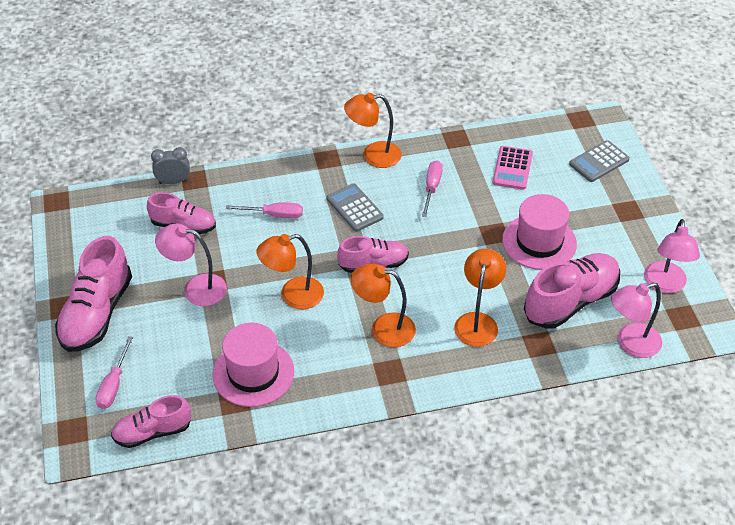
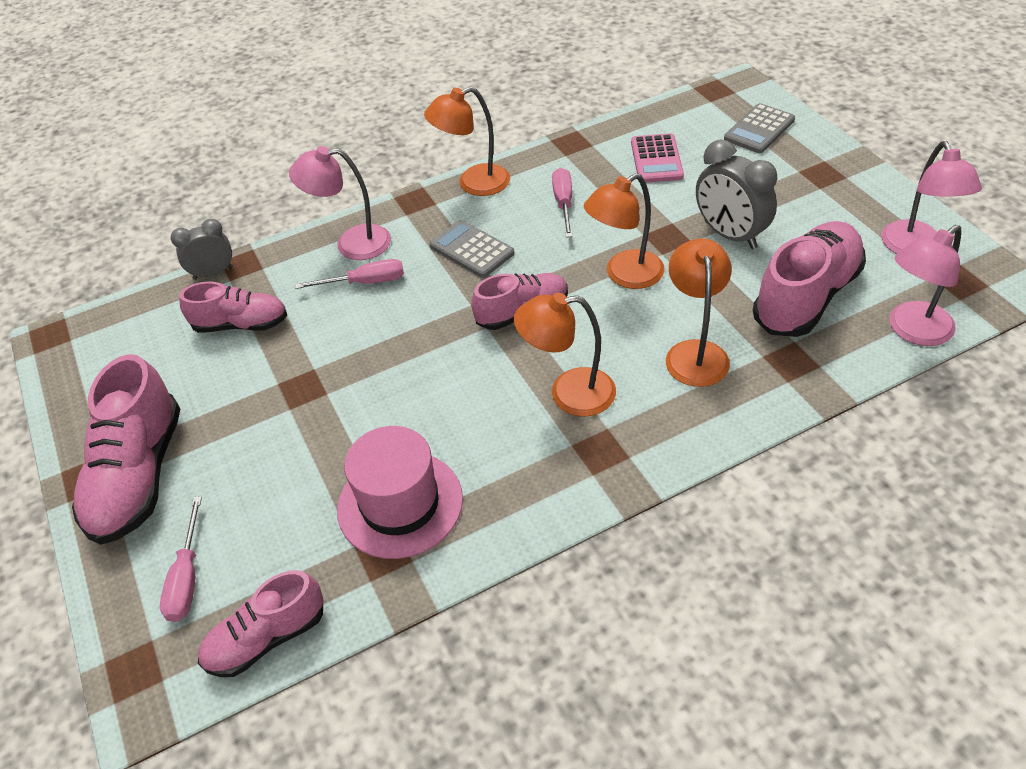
camera: 10 degrees left, 0 degrees up
pink lamp [155,223,227,306] -> pink lamp moved to [289,146,391,260]
orange lamp [256,234,324,309] -> orange lamp moved to [584,173,665,289]
pink hat [502,194,577,270] -> grey clock [696,140,777,249]

